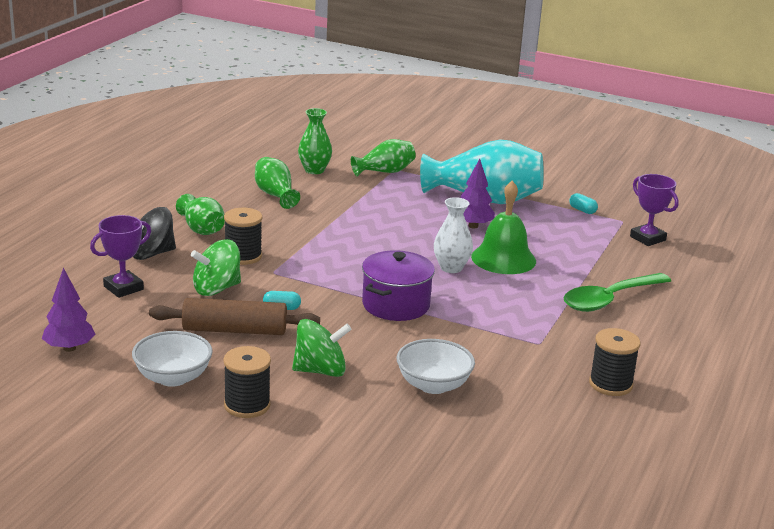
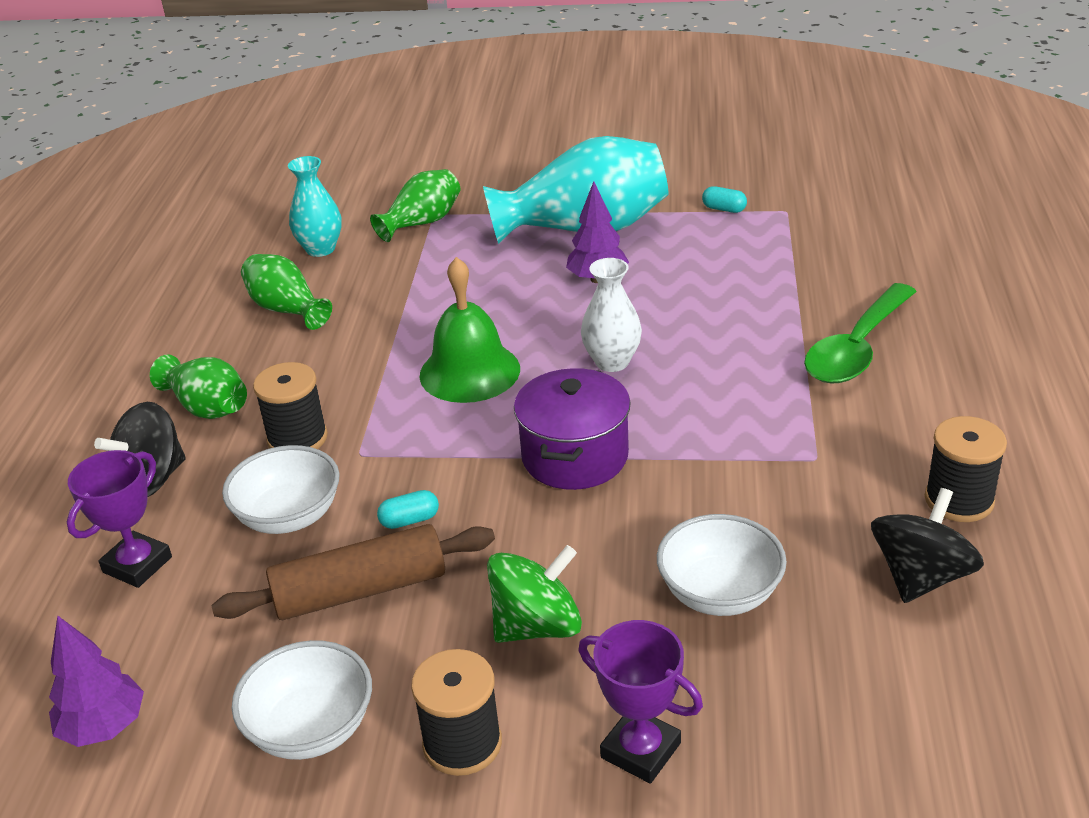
camera: 15 degrees left, 10 degrees up
green spinning top [191,239,241,296] -> white bowl [222,445,340,534]
green vase [298,108,332,174] -> turquoise vase [288,156,342,257]
green bell [471,181,536,274] -> green bell moved to [420,257,520,403]
purple trophy [630,174,679,246] -> purple trophy moved to [578,620,703,784]
none -> black spinning top [871,488,984,603]

